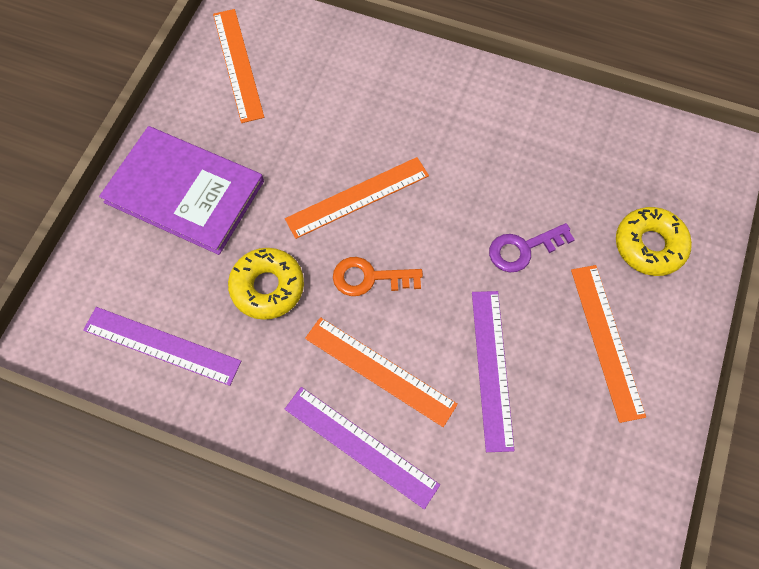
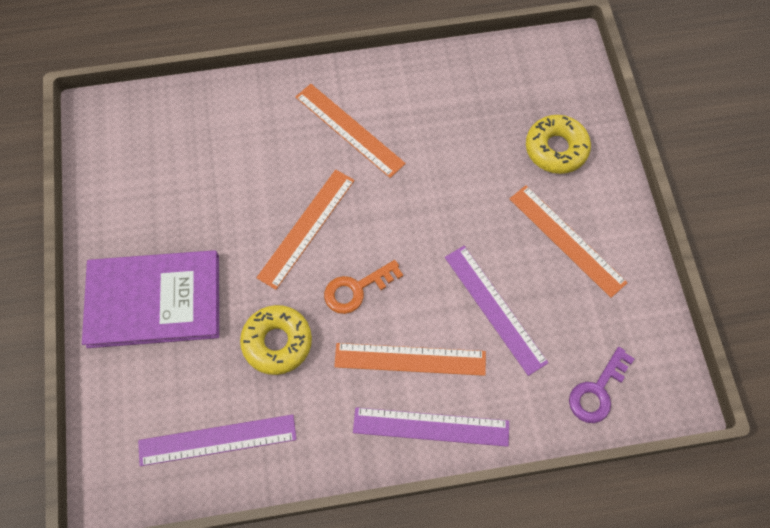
camera: 30 degrees left, 0 degrees up
orange ruler [213,9,264,123] -> orange ruler moved to [295,84,406,178]
purple key [489,223,575,272] -> purple key moved to [569,347,634,423]

